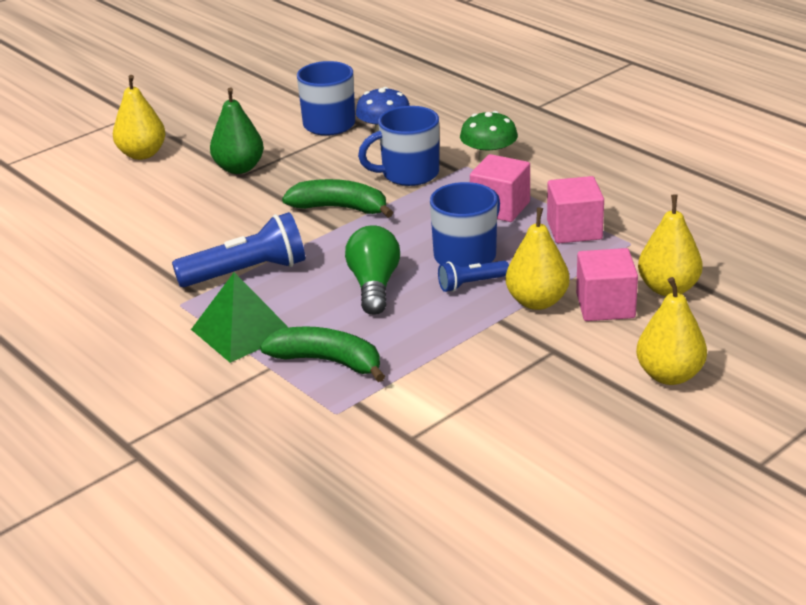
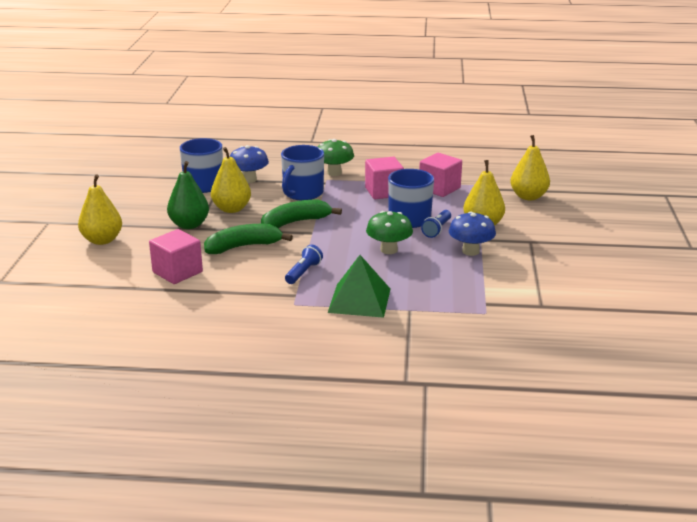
camera: 45 degrees left, 5 degrees down
blue flashlight [172,212,305,287] -> blue flashlight [285,244,323,284], size x0.54
green banana [260,326,385,382] -> green banana moved to [204,224,293,254]
green light bulb [345,225,400,315] -> green mushroom [366,211,413,254]
pink cube [576,248,638,321] -> pink cube moved to [149,229,203,284]
yellow pear [636,277,707,385] -> yellow pear moved to [211,147,251,213]
none -> blue mushroom [449,211,496,256]

